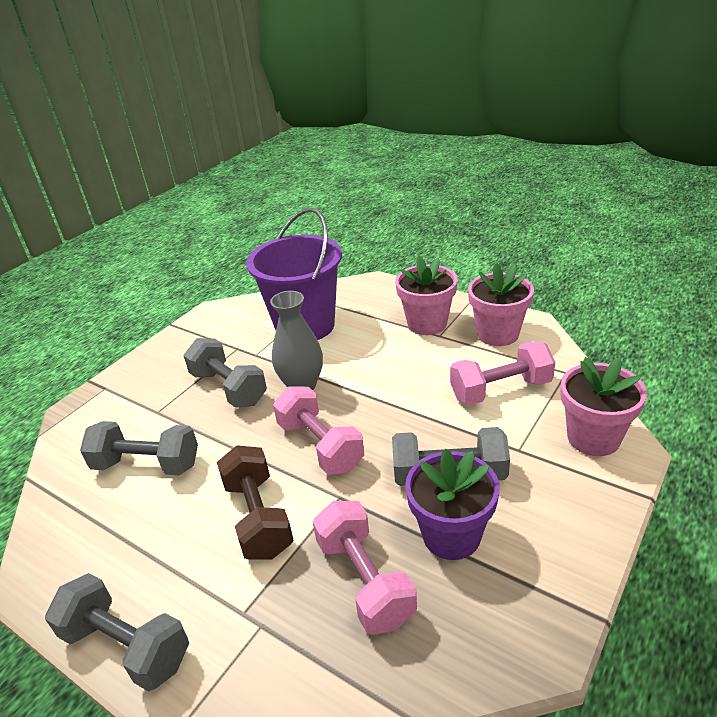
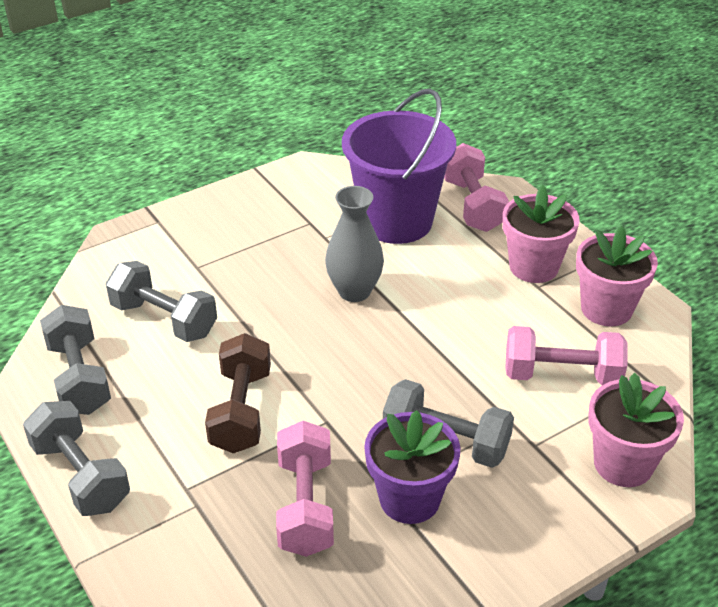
camera: 20 degrees right, 5 degrees up
grey dumbbell [183,338,267,408] -> grey dumbbell moved to [40,305,111,415]
pink dumbbell [273,386,364,475] -> pink dumbbell moved to [444,143,509,232]

